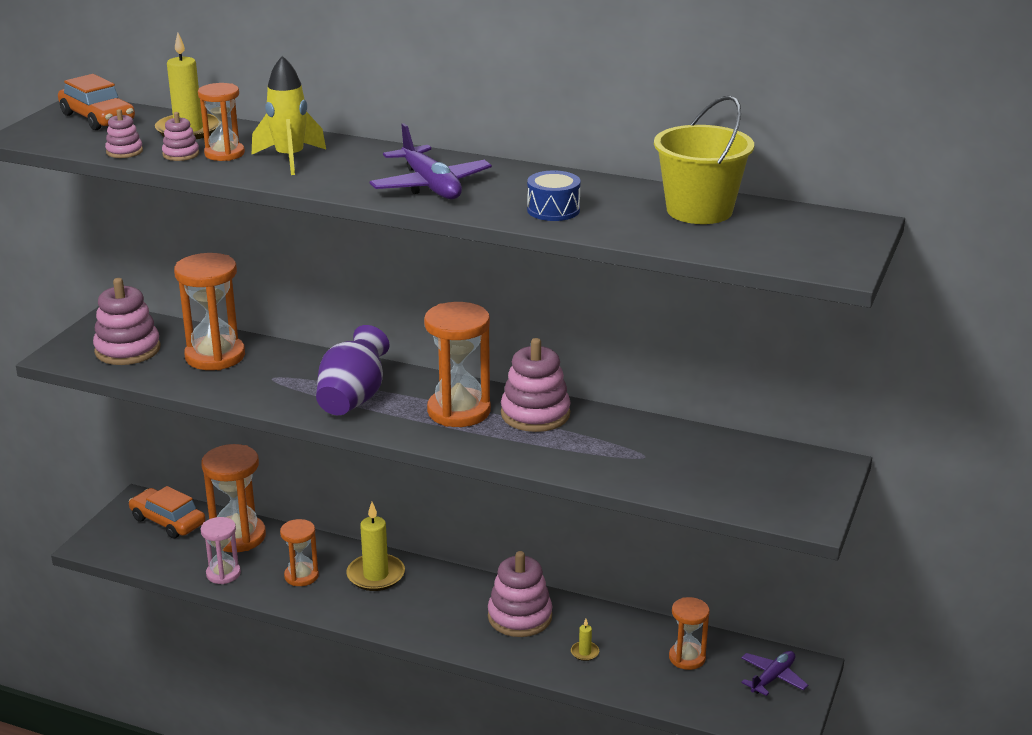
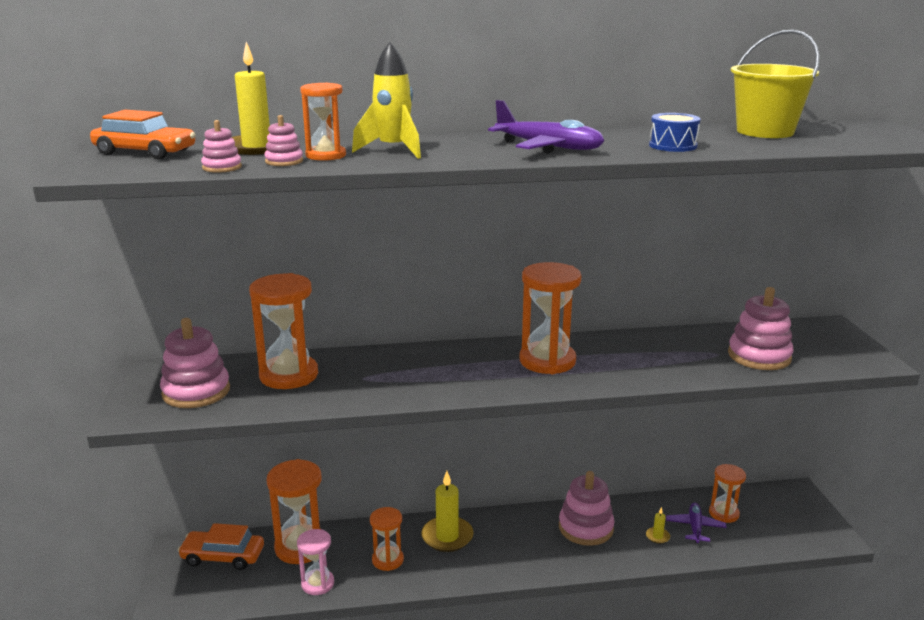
camera: 30 degrees left, 5 degrees down
purple vase [316,325,390,415] -> none
pink stacking toy [501,338,571,432] -> pink stacking toy moved to [728,287,794,370]
purple plane [741,651,808,696] -> purple plane moved to [666,502,727,543]

